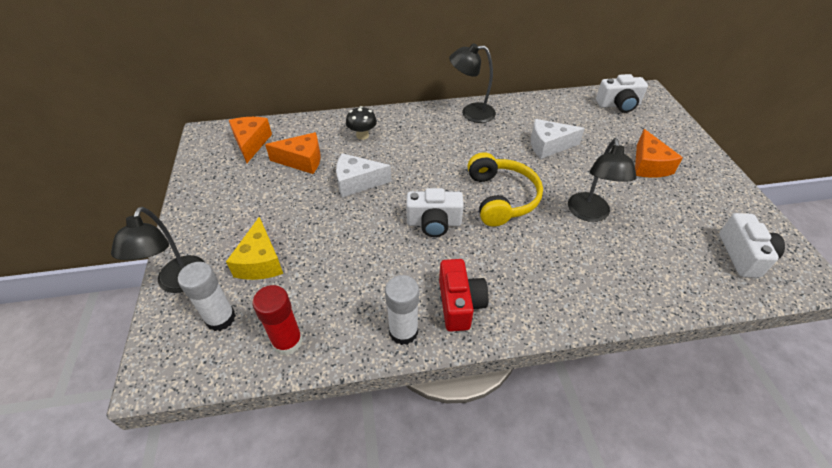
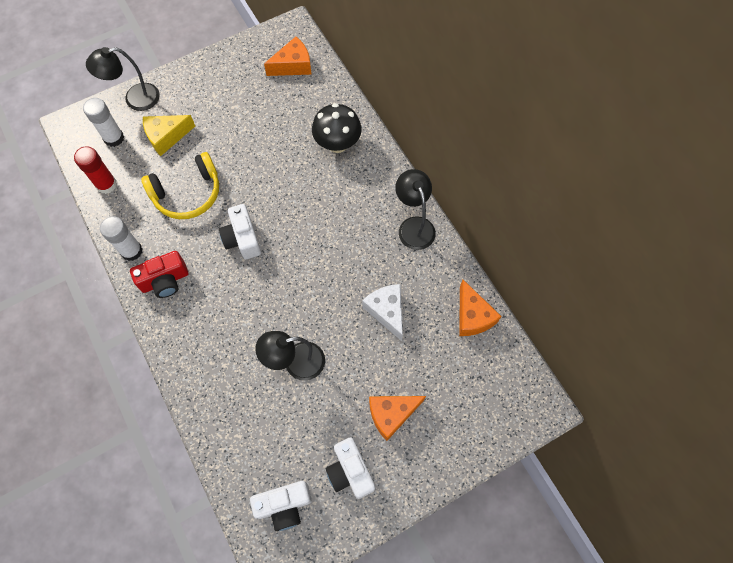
camera: 70 degrees right, 20 degrees up
orange cheese [265,132,321,174] -> orange cheese moved to [459,280,501,336]
white cheese [336,153,391,197] -> none
black mushroom [346,106,377,140] -> black mushroom [312,103,362,153], size x1.60
yellow headphones [467,152,543,226] -> yellow headphones moved to [141,152,219,219]
white camera [596,74,648,113] -> white camera moved to [326,437,375,499]

